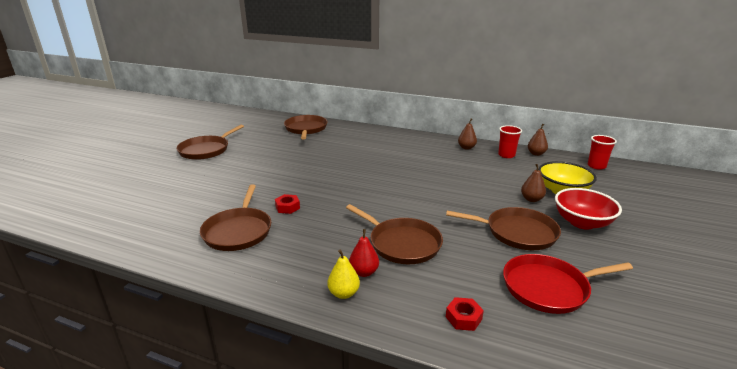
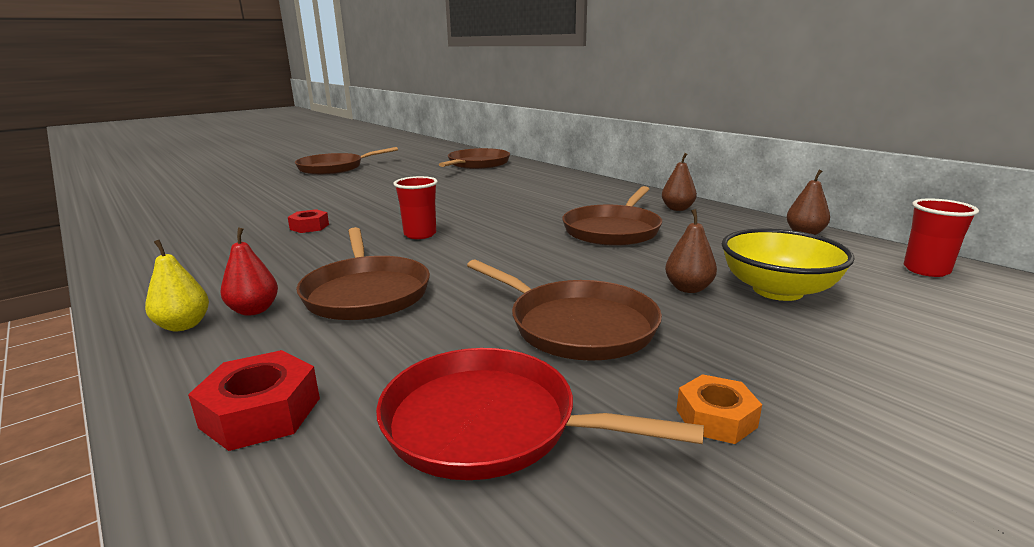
camera: 30 degrees right, 5 degrees down
brown pan [200,184,271,251] -> brown pan moved to [562,186,662,246]
red nut [446,297,484,331] -> red nut [188,350,320,451], size x1.50
red cup [498,125,522,158] -> red cup moved to [393,176,438,239]
red bowl [555,188,622,230] -> none
none -> orange nut [677,374,762,444]

